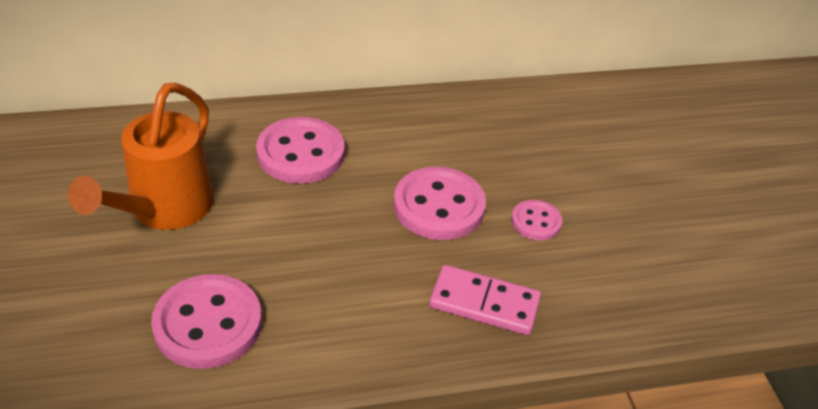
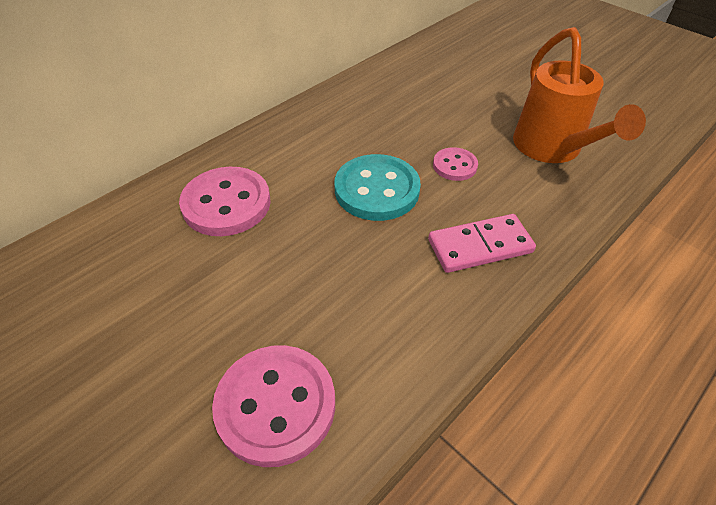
camera: 30 degrees left, 5 degrees up
orange watering can [68,83,214,230] -> orange watering can moved to [513,27,646,163]
pink button [393,167,486,240] -> turquoise button [334,154,421,221]

